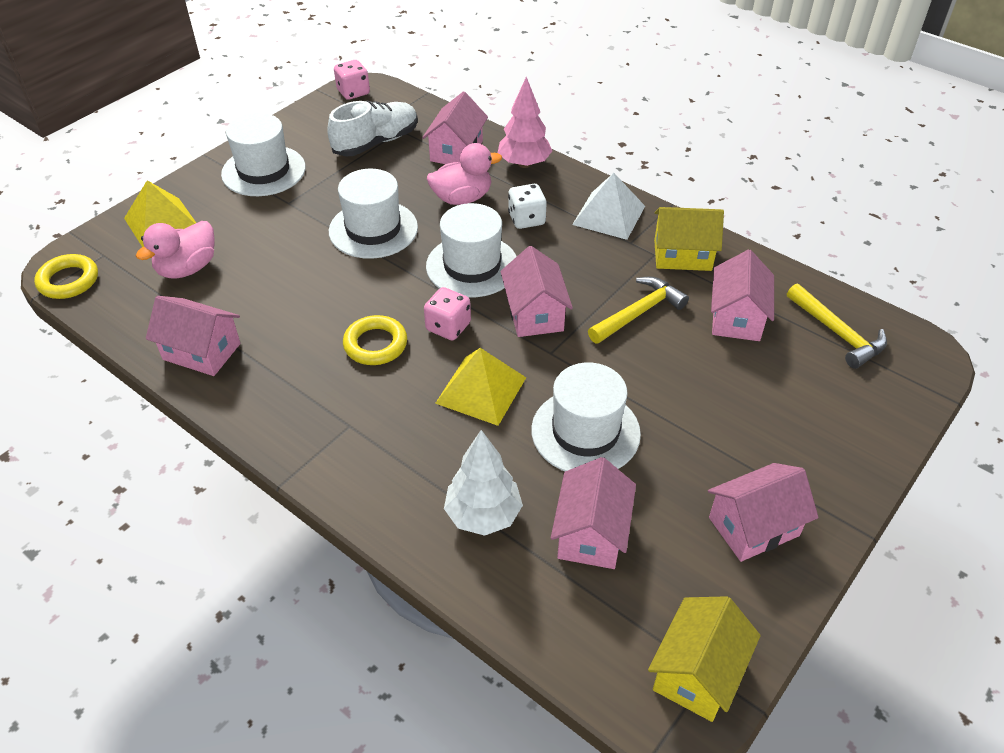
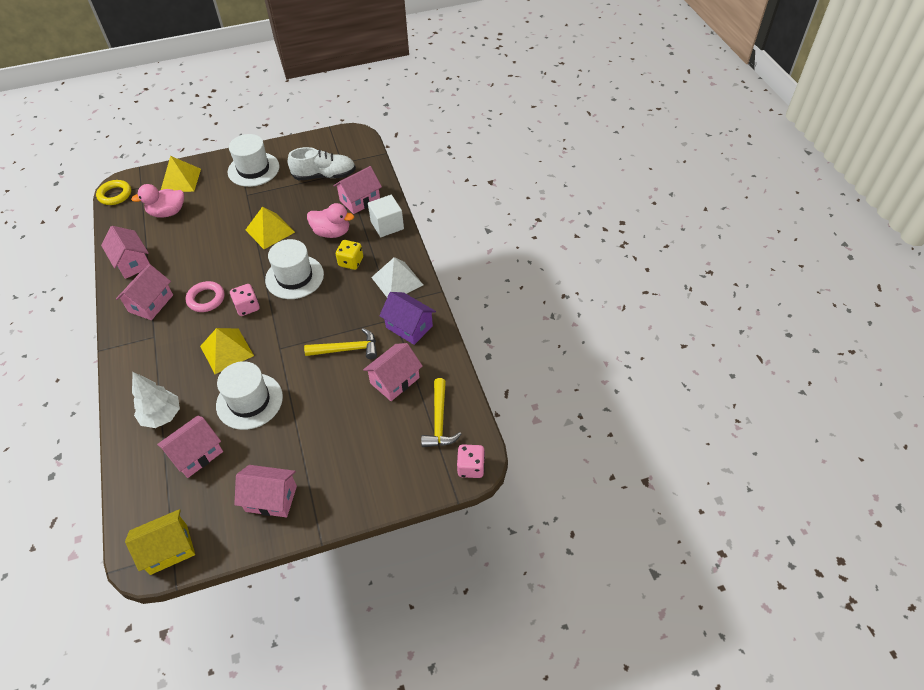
camera: 35 degrees right, 5 degrees up
white hat [329,169,418,259] -> yellow pyramid [245,207,295,249]
pink dice [334,60,370,100] -> pink dice moved to [457,444,485,478]
yellow ring [343,315,407,365] -> pink ring [186,281,224,312]
pink tree [498,77,552,168] -> white cube [368,195,404,237]
pink house [500,246,573,337] -> pink house moved to [116,264,173,320]
white dice [508,184,546,229] -> yellow dice [336,240,363,270]
yellow house [654,207,724,271] -> purple house [379,292,436,345]

